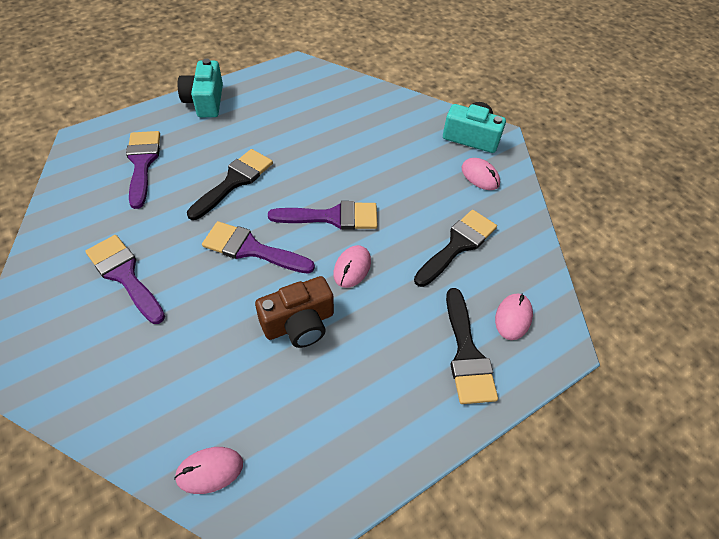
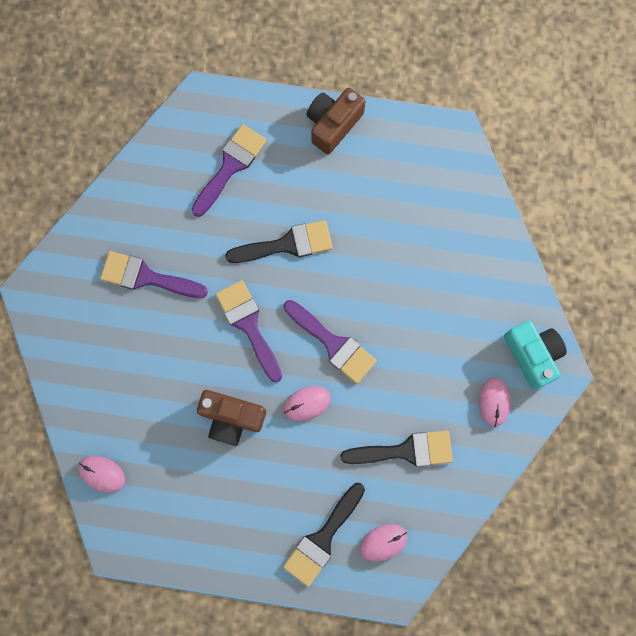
camera: 45 degrees right, 25 degrees up
purple brush [85,235,165,324] -> purple brush turned 75 degrees counterclockwise [100,251,208,298]
turquoise camera [178,59,223,117] -> brown camera [306,88,366,155]

